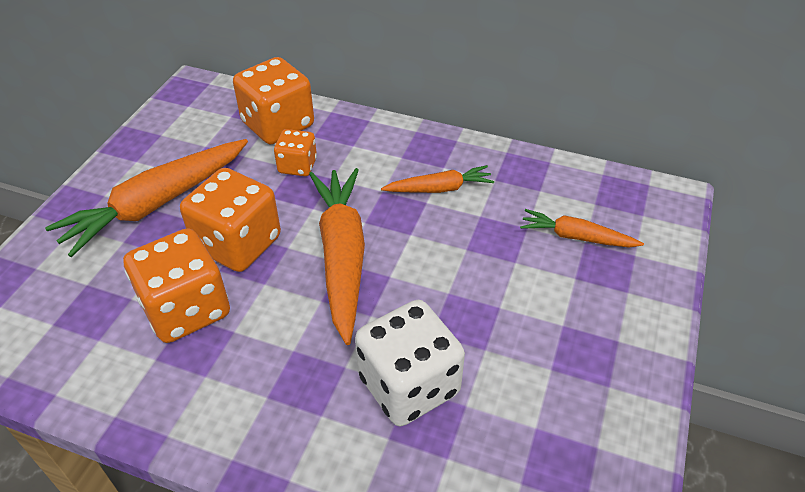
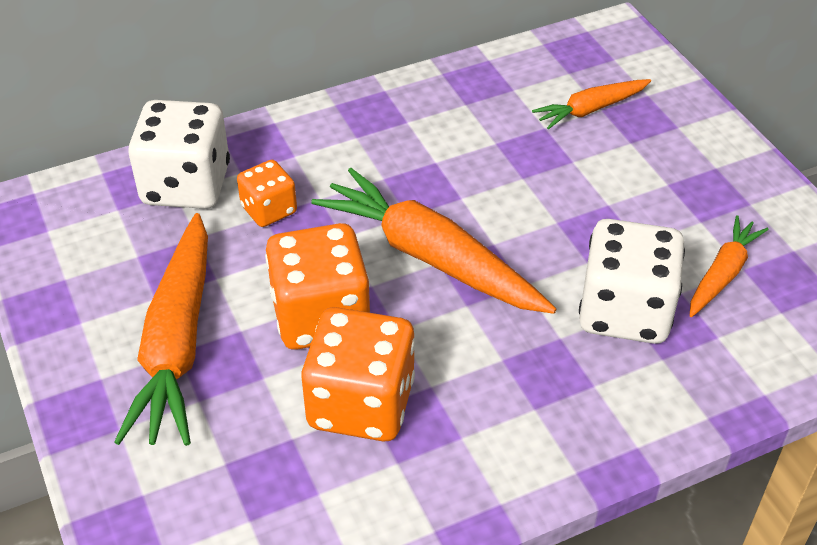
camera: 45 degrees left, 0 degrees up
orange dice [233,57,314,145] -> white dice [128,100,230,209]
orange carrot [381,165,494,193] -> orange carrot moved to [690,215,769,317]

